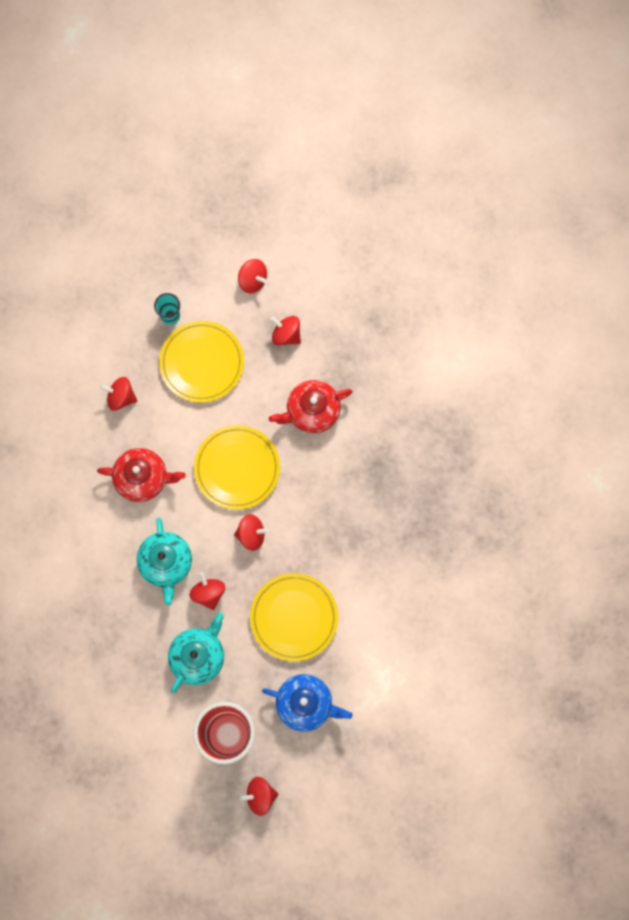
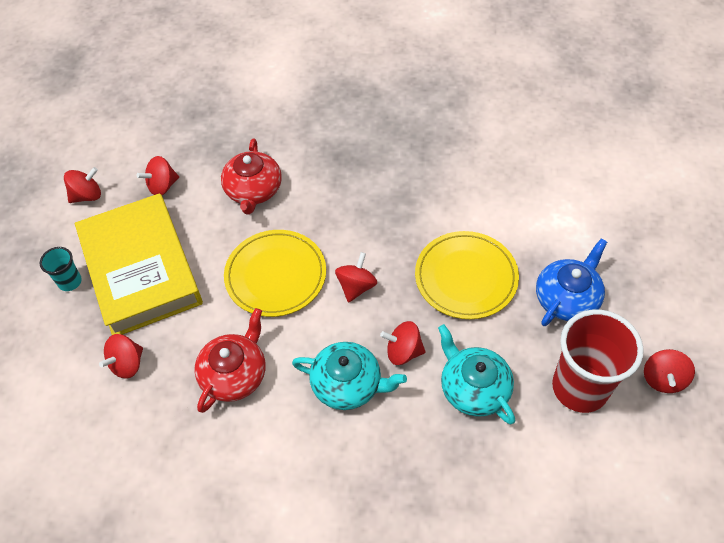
camera: 65 degrees left, 20 degrees down
yellow plate [159,321,244,403] -> yellow book [75,193,203,335]

